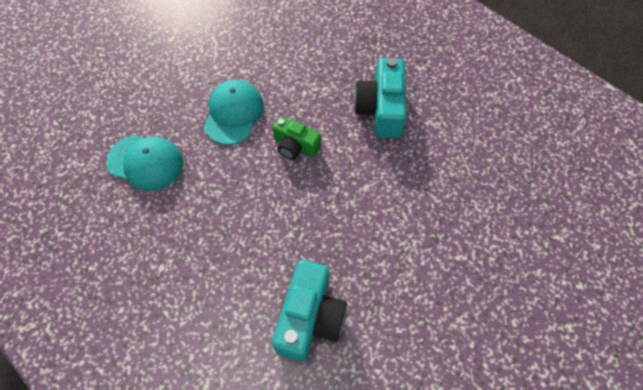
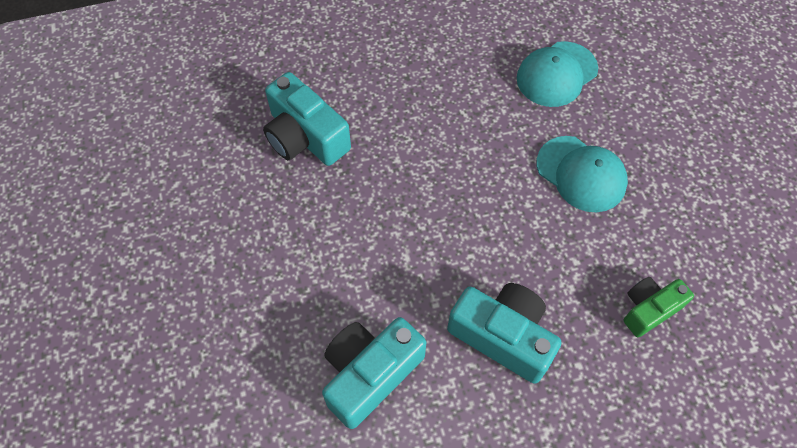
camera: 120 degrees right, 0 degrees up
green camera [273,116,321,160] -> green camera moved to [623,277,694,337]
none -> turquoise camera [322,317,426,429]

